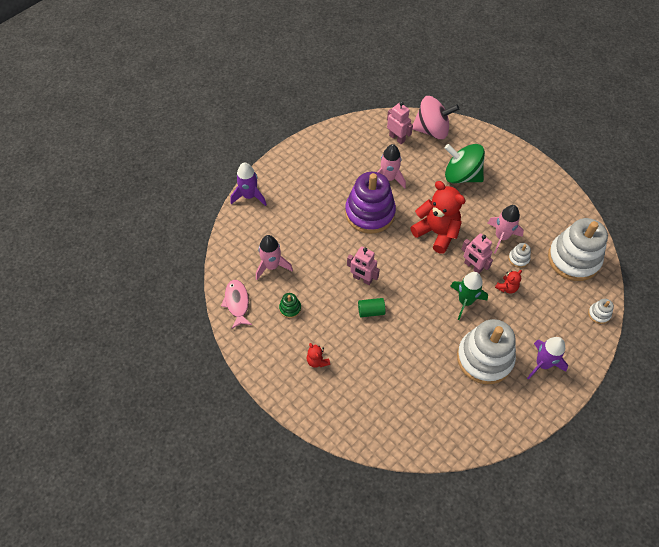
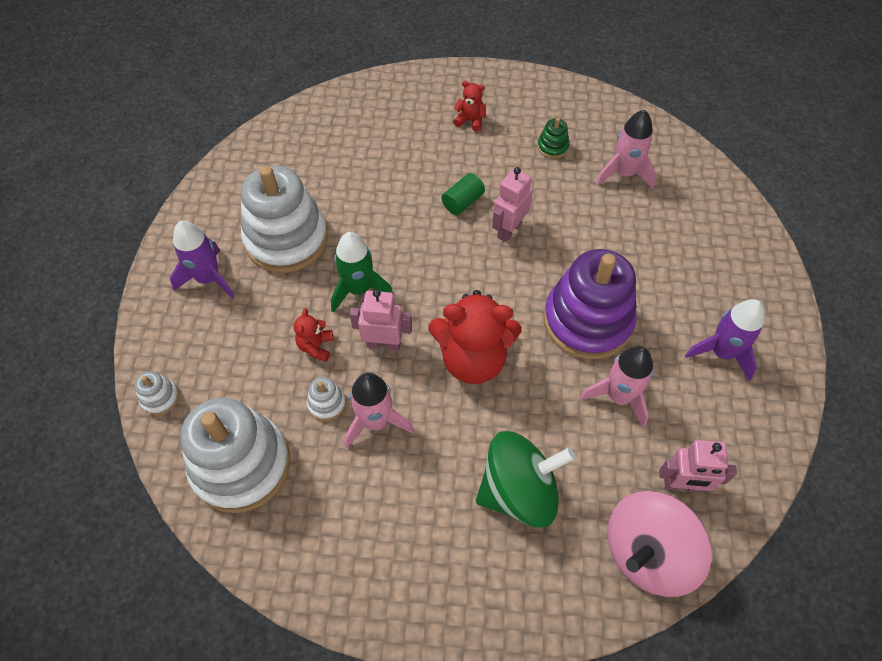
camera: 140 degrees right, 0 degrees up
pink fish [221,280,252,329] -> none
purple rocket [231,162,267,206] -> purple rocket moved to [685,299,765,381]
pink robot [347,246,380,285] -> pink robot turned 45 degrees counterclockwise [492,167,533,242]

